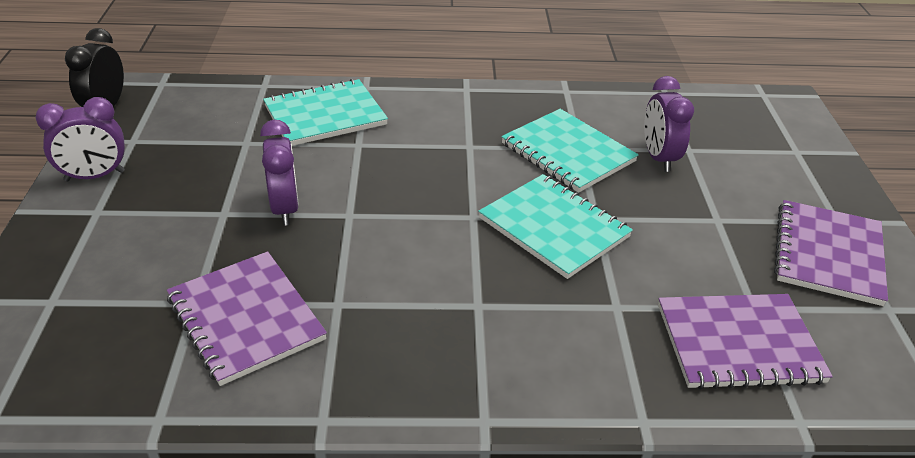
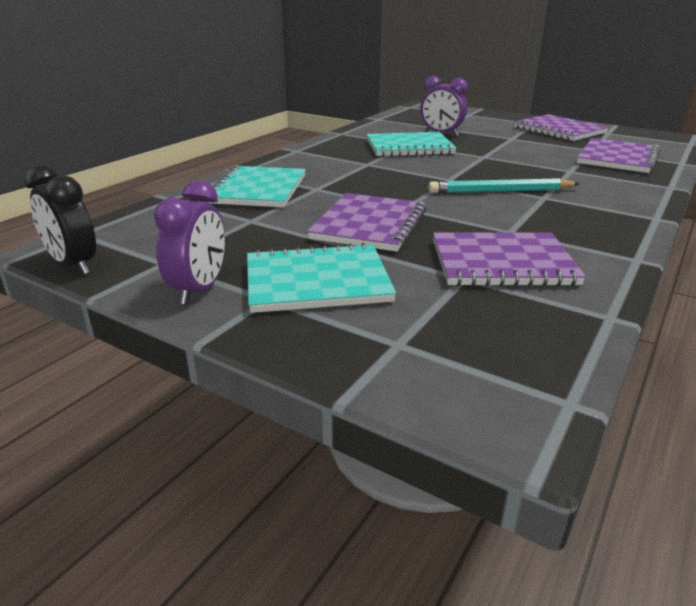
camera: 55 degrees left, 10 degrees down
purple clock [260,120,299,225] -> purple notebook [307,193,427,252]
turquoise notebook [478,174,633,279] -> turquoise notebook moved to [247,243,396,313]
none -> turquoise pencil [428,178,580,193]

